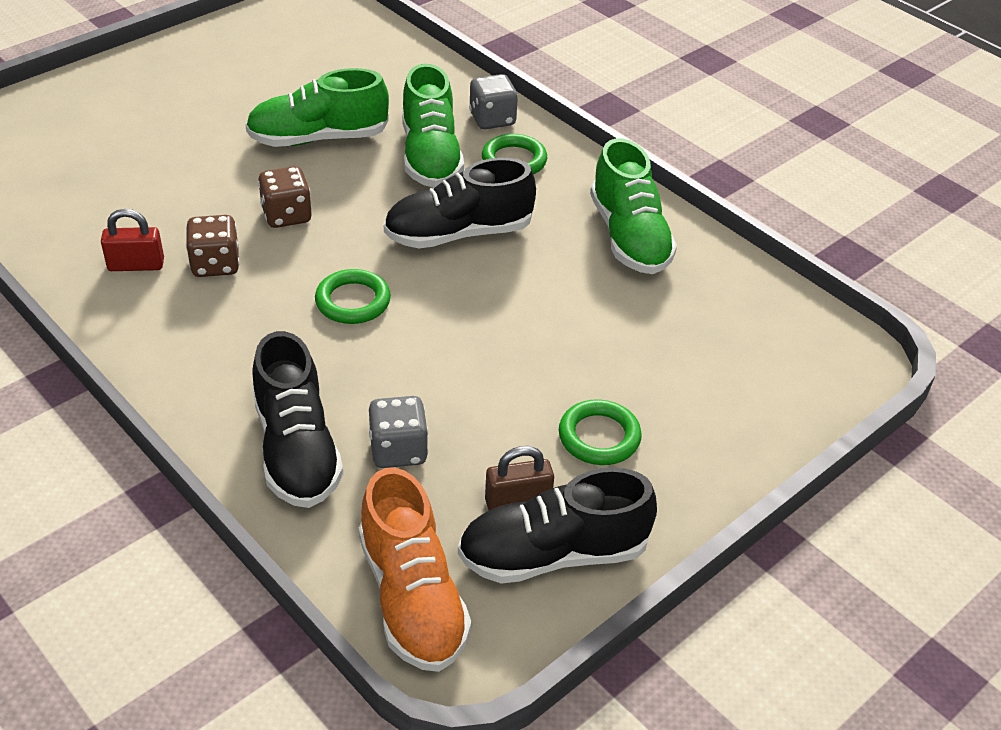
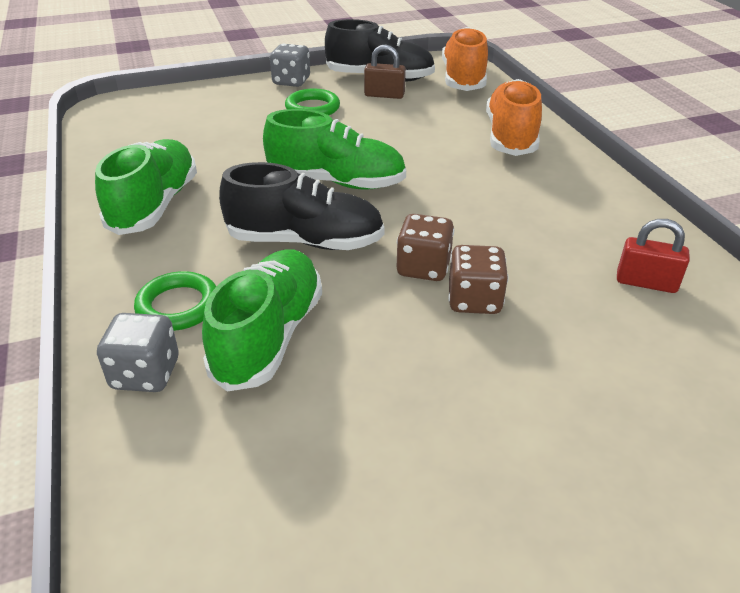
camera: 155 degrees left, 5 degrees down
brown dice [186,215,240,277] -> brown dice moved to [397,214,454,281]
green shoe [245,68,389,147] -> green shoe moved to [263,109,406,190]
black shoe [252,331,343,508] -> orange shoe [486,79,542,156]
green ring [315,269,391,324] -> none
grey dice [369,396,428,468] -> grey dice moved to [270,44,310,87]

